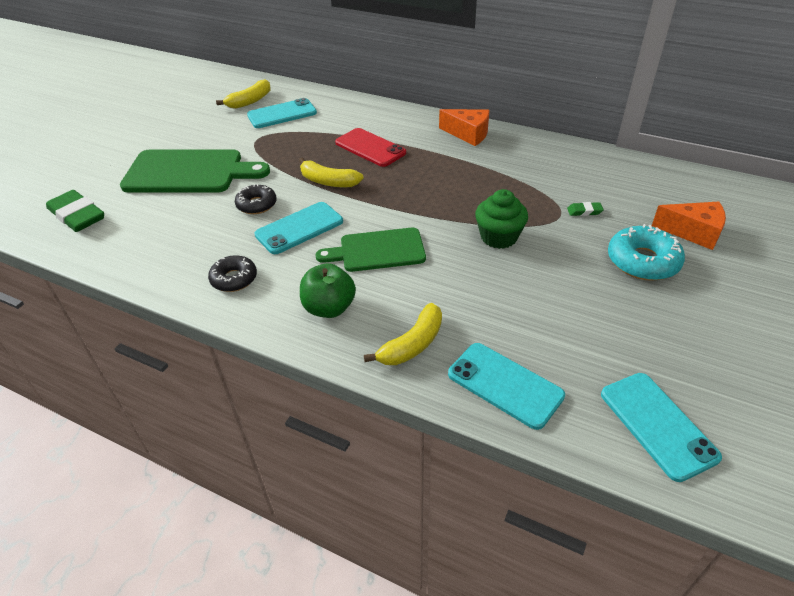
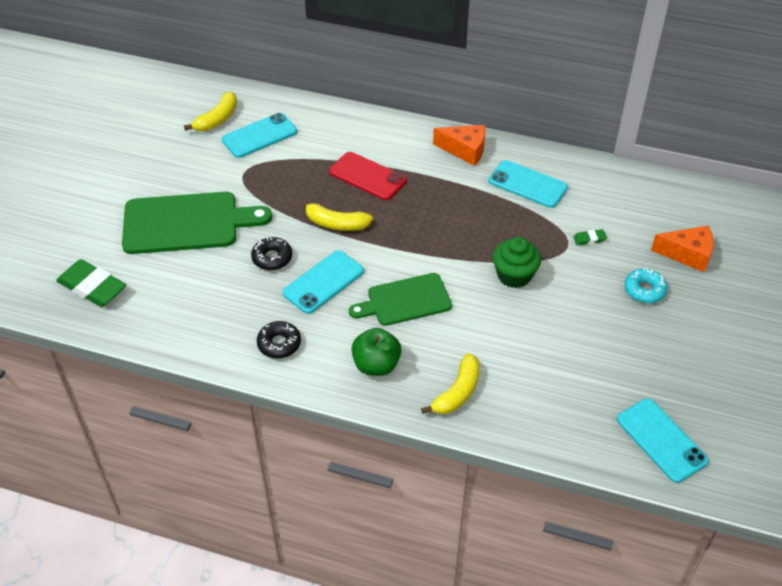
camera: 10 degrees left, 5 degrees up
turquoise phone [448,343,565,430] -> turquoise phone moved to [488,160,568,208]
turquoise donut [608,224,685,281] -> turquoise donut [624,268,667,303], size x0.65

